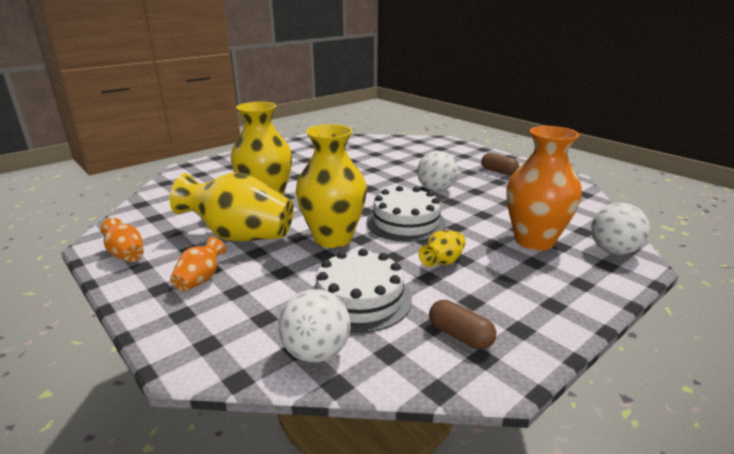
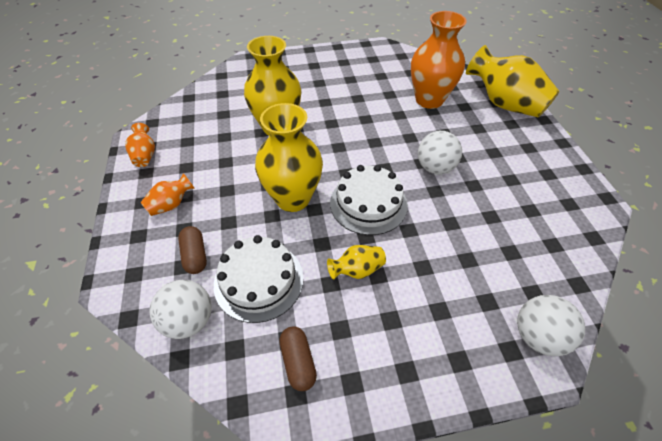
camera: 30 degrees right, 25 degrees up
yellow vase [170,173,294,241] -> yellow vase moved to [466,45,560,117]
brown capsule [481,153,519,175] -> brown capsule moved to [178,226,207,274]
orange vase [506,126,582,250] -> orange vase moved to [411,11,467,109]

